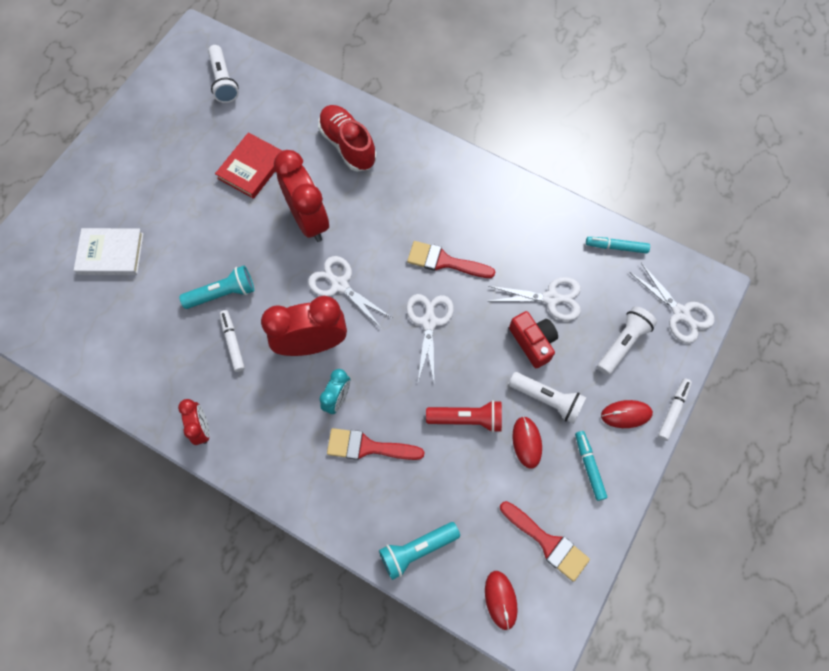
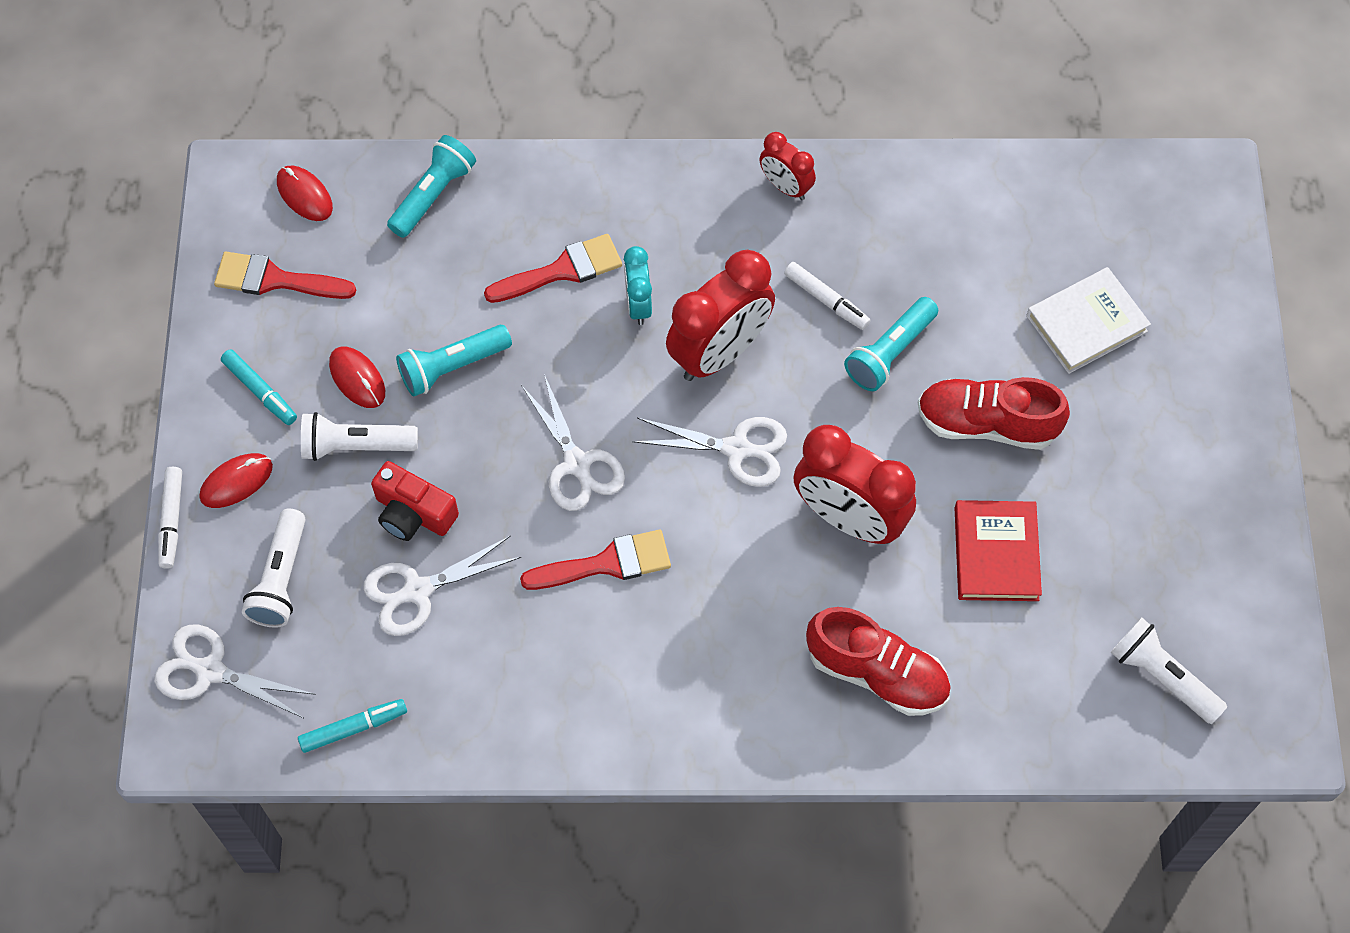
camera: 150 degrees right, 5 degrees down
red flashlight [426,400,502,433] -> turquoise flashlight [396,325,512,397]
none -> red shoe [918,377,1070,450]

